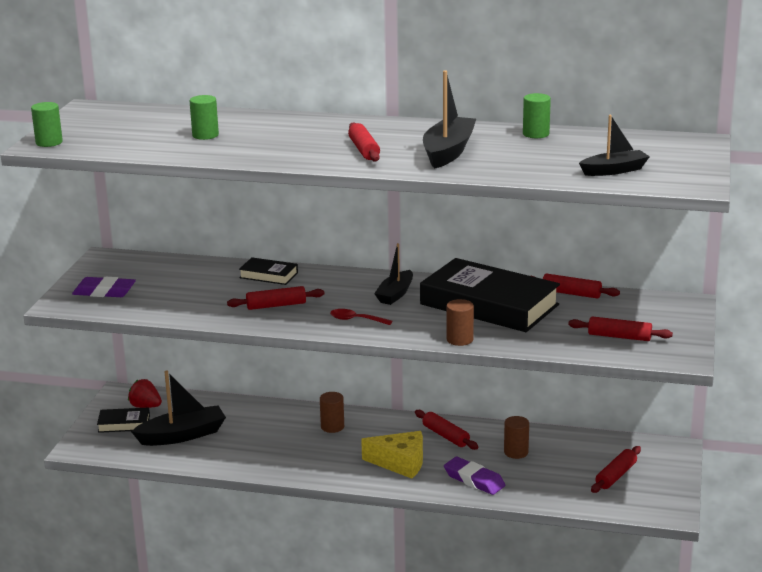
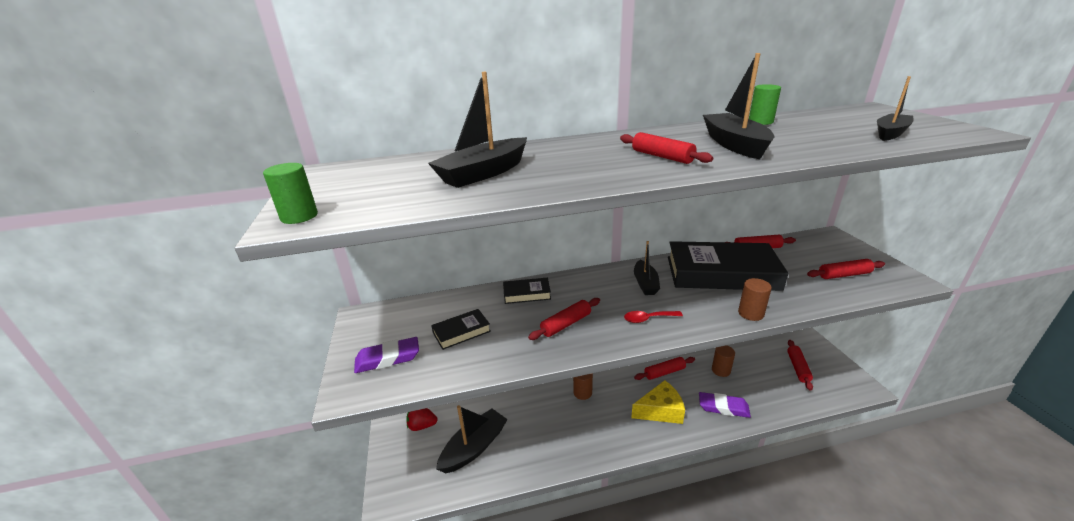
camera: 25 degrees left, 5 degrees up
black book [97,407,150,433] -> black book moved to [431,309,491,350]
green cylinder [190,95,219,140] -> black boat [428,72,527,188]
red rolling pin [415,410,479,450] -> red rolling pin turned 45 degrees counterclockwise [634,357,695,380]

